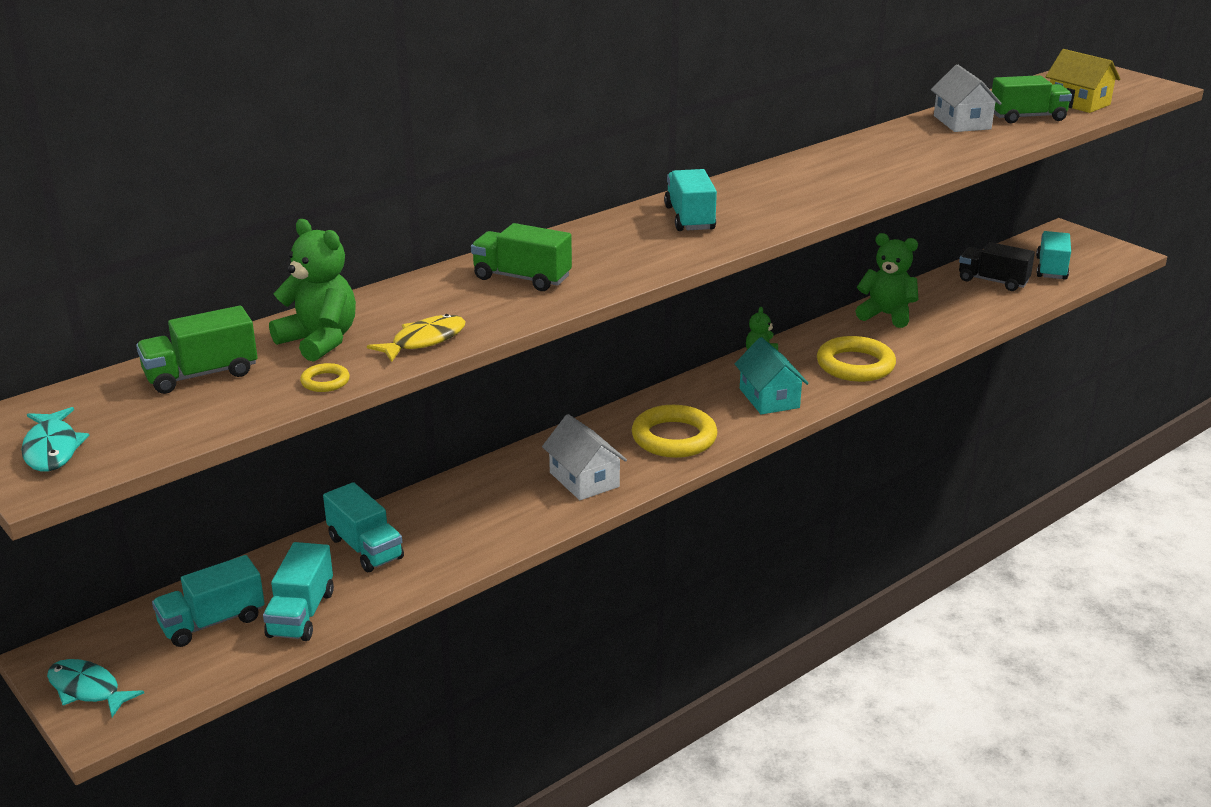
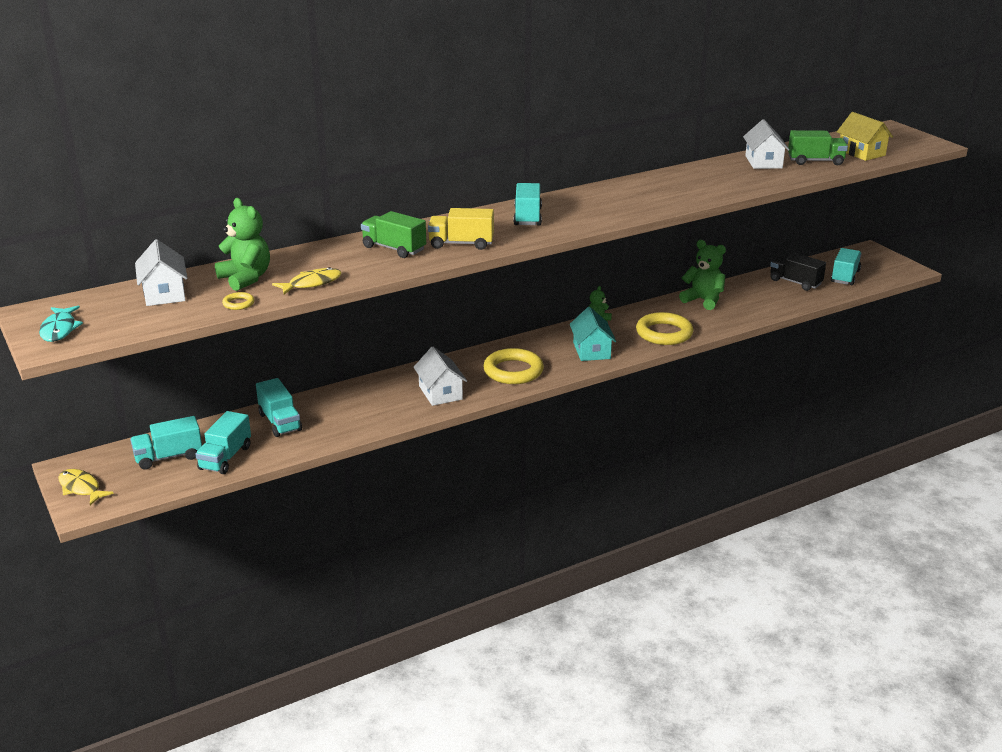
camera: 10 degrees right, 0 degrees up
turquoise fish [47,659,144,717] -> yellow fish [58,469,114,505]
green truck [136,306,257,394] -> white house [135,239,188,306]
none -> yellow truck [428,208,494,250]

